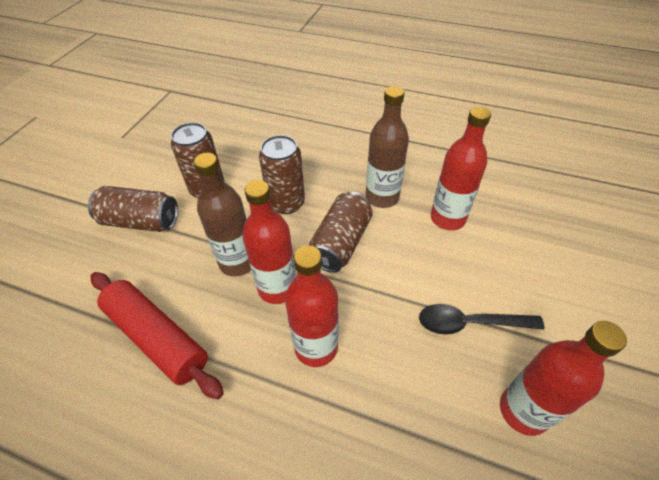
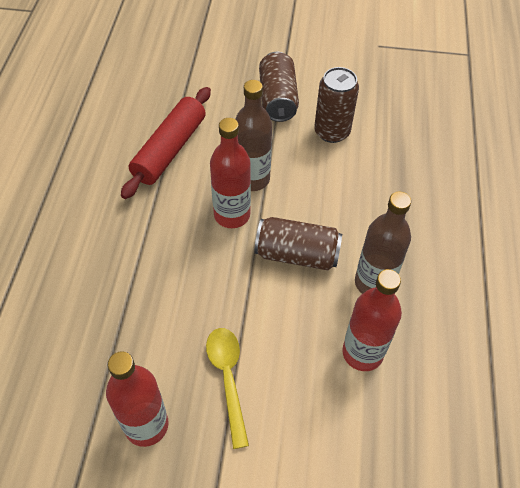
camera: 75 degrees right, 5 degrees up
brown can [259,135,305,214] -> none
red bottle [285,246,338,367] -> none
black spoon [419,304,545,335] -> yellow spoon [206,328,249,449]

